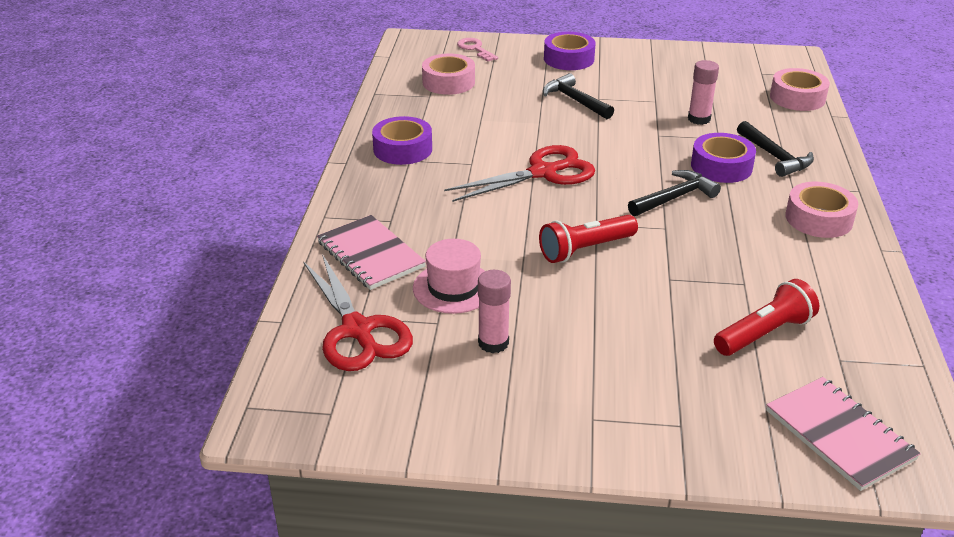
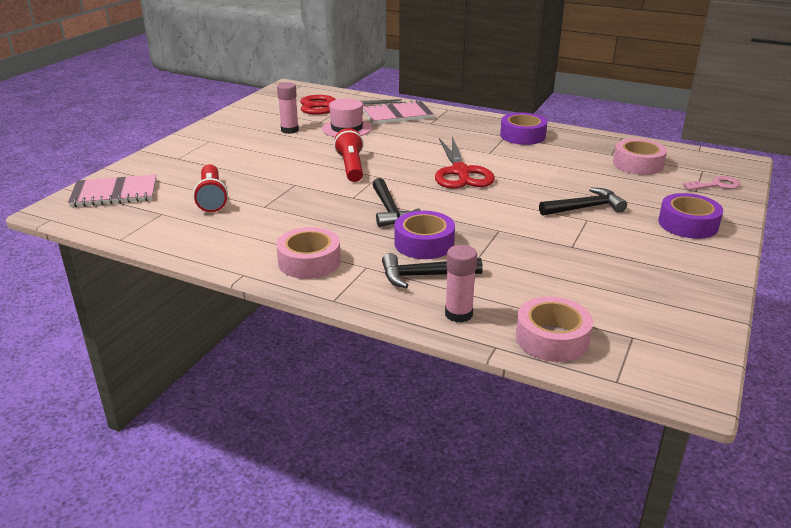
camera: 110 degrees right, 5 degrees down
pink glue stick [688,60,719,125] -> pink glue stick moved to [445,245,477,323]

